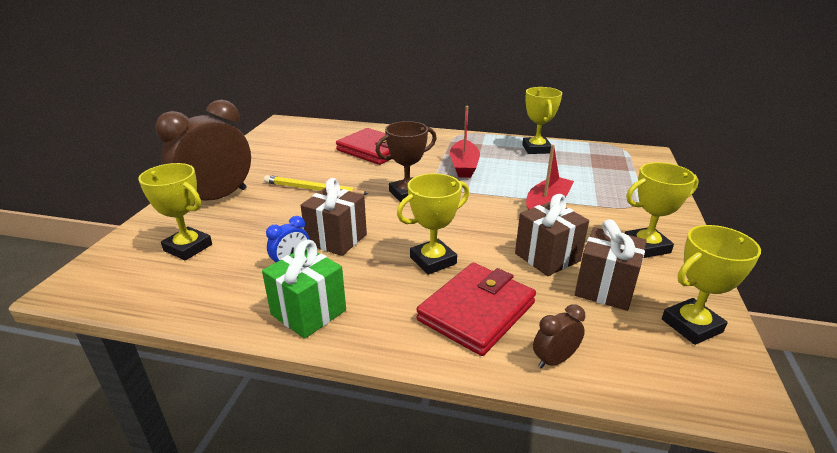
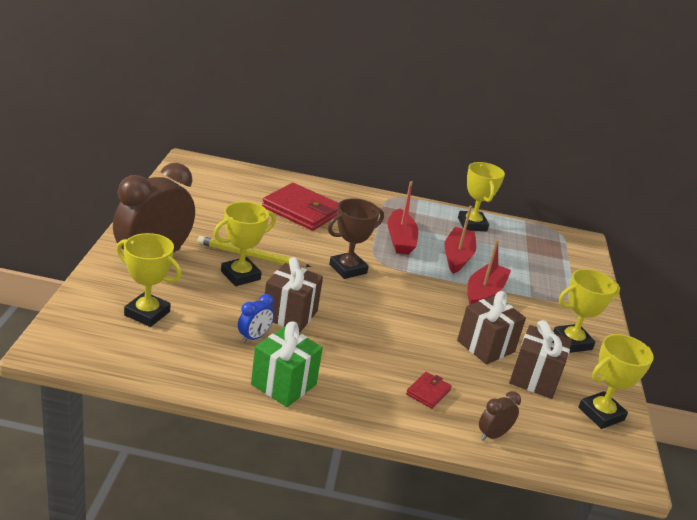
camera: 10 degrees left, 0 degrees up
yellow trophy [397,173,469,275] -> yellow trophy moved to [214,202,276,286]
red wallet [417,263,536,356] -> red wallet [406,372,452,409], size x0.46
none -> red boat [444,206,476,274]

